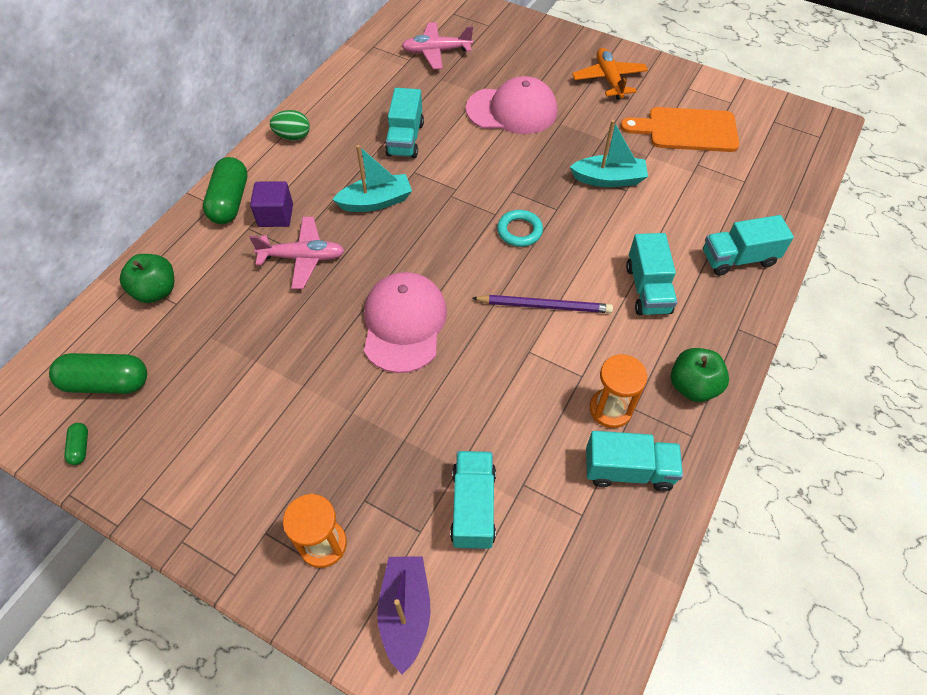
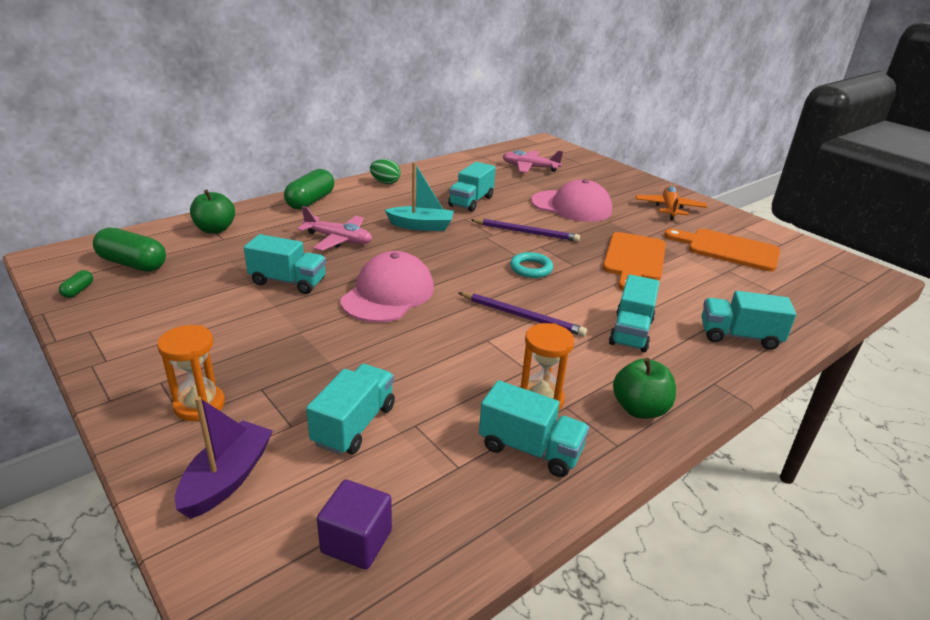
camera: 20 degrees right, 25 degrees down
purple cube [250,181,293,227] -> purple cube moved to [317,480,392,570]
turquoise boat [570,120,648,187] -> orange cutting board [603,232,666,290]
none -> turquoise truck [244,234,326,294]
none -> purple pencil [471,219,580,242]

